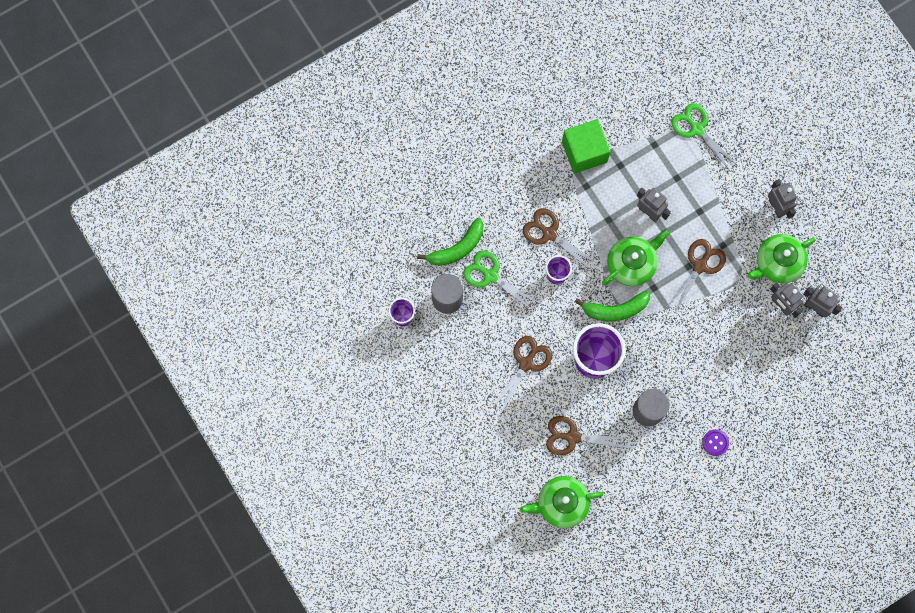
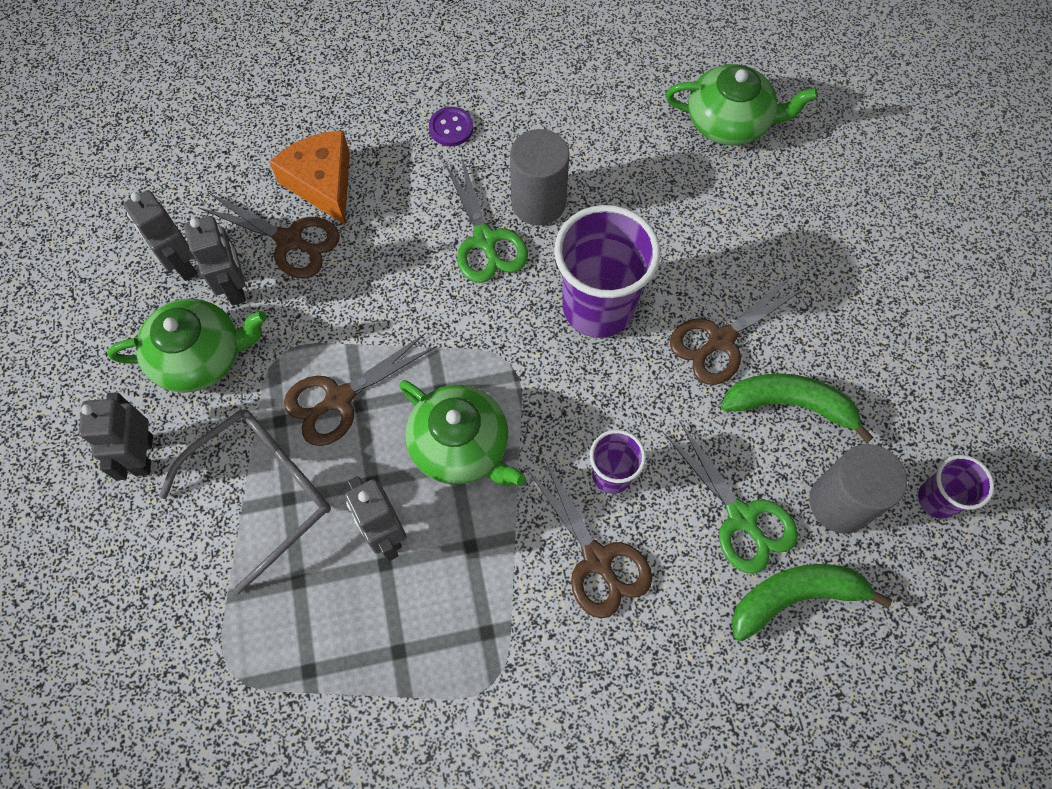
camera: 160 degrees left, 10 degrees down
brown scissors [546,416,630,455] -> brown scissors moved to [198,193,340,278]
green cube [562,119,611,174] -> none
green banana [575,291,650,321] -> green banana moved to [721,373,874,443]
green teapot [602,230,670,286] -> green teapot turned 120 degrees counterclockwise [399,380,526,486]
green scissors [671,103,739,172] -> green scissors moved to [444,156,528,283]
none -> grey glasses [159,409,331,594]
none -> orange cheese [269,131,350,225]

